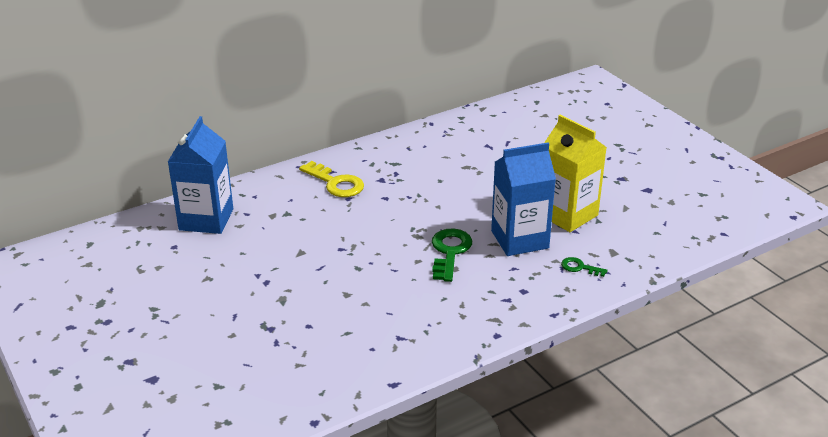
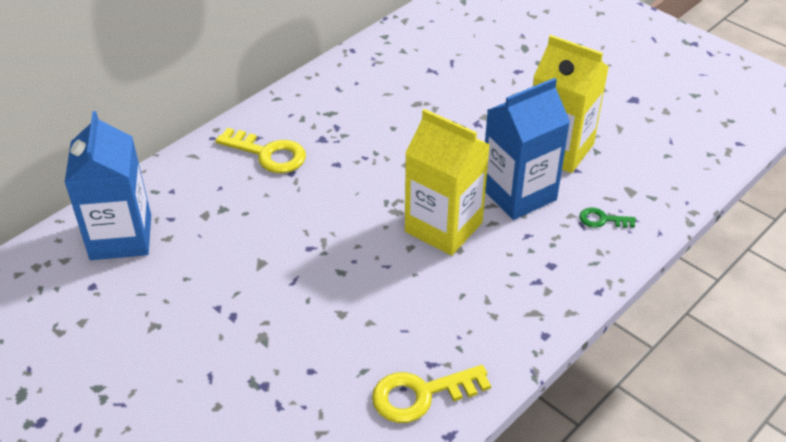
camera: 15 degrees left, 10 degrees up
green key [432,228,472,282] -> yellow carton [405,109,490,256]
none -> yellow key [372,365,491,423]

